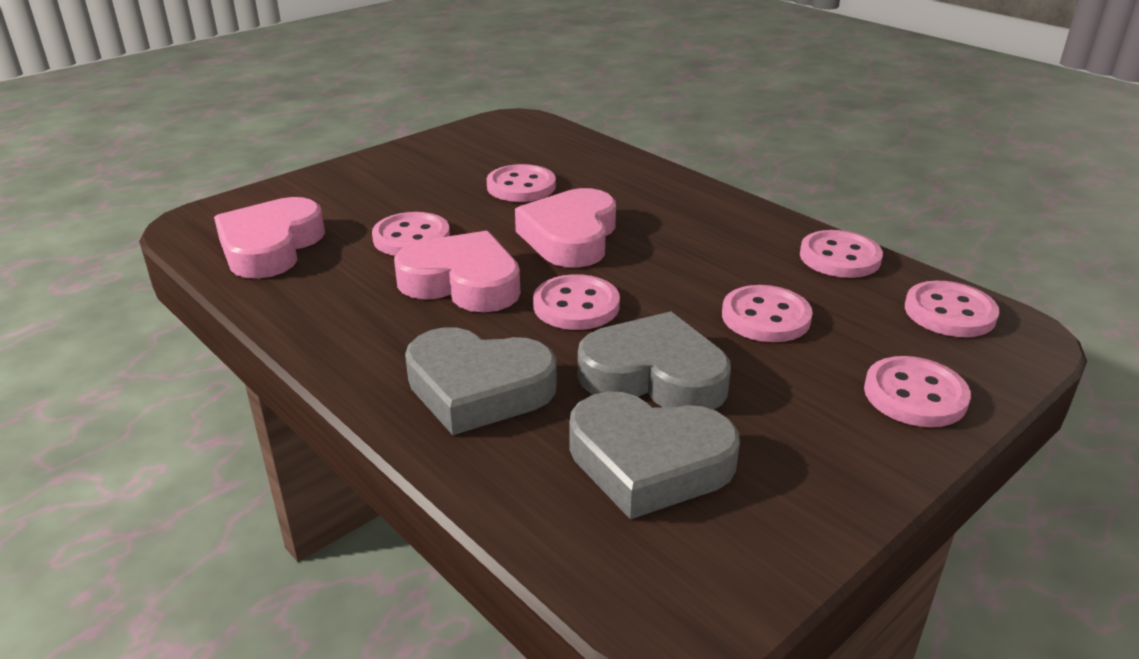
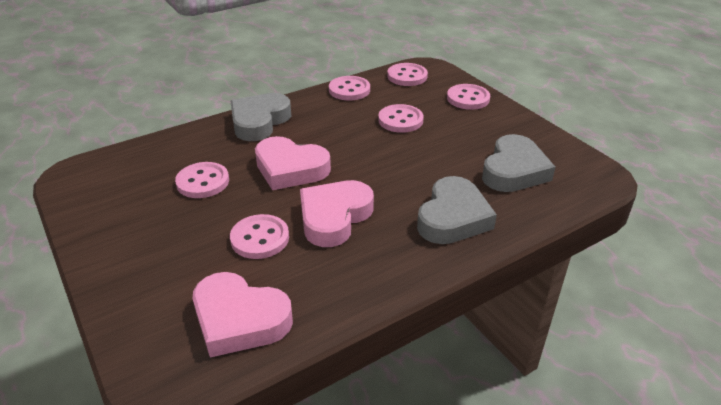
camera: 80 degrees left, 5 degrees up
pink button [533,274,620,330] -> none
grey heart [578,311,731,410] -> grey heart moved to [230,93,291,141]

